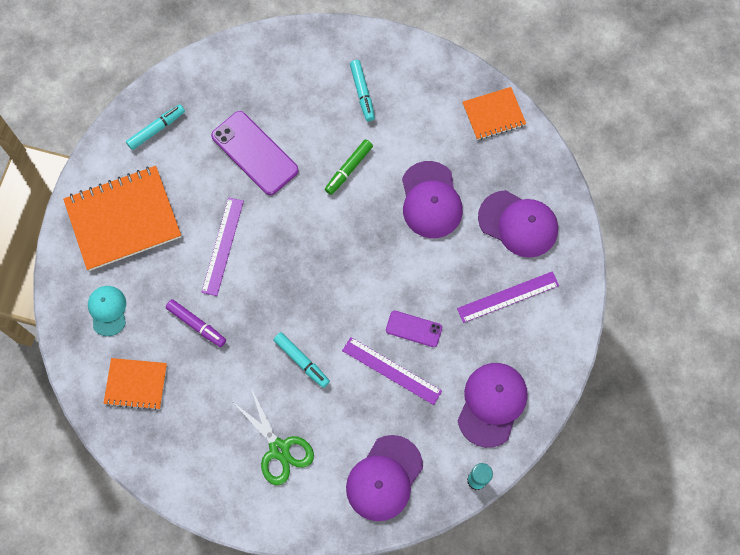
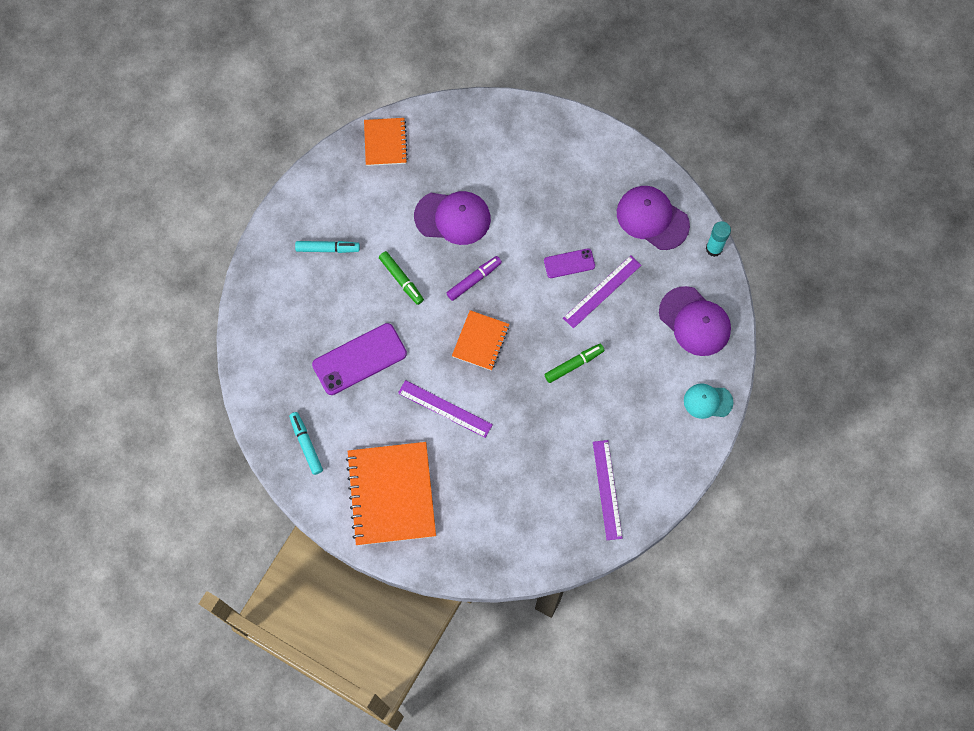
camera: 75 degrees left, 0 degrees up
turquoise cap [88,286,126,336] -> turquoise cap moved to [684,383,733,419]
orange notebook [103,358,167,410] -> orange notebook moved to [452,310,509,371]
purple marker [166,299,226,347] -> purple marker moved to [447,256,502,301]
green scissors [233,391,314,485] -> none
turquoise marker [273,332,330,388] -> green marker [544,344,605,383]
purple phone [386,311,442,347] -> purple phone turned 45 degrees clockwise [544,248,595,278]
purple ruler [457,271,559,323] -> purple ruler moved to [593,440,622,540]
purple cap [478,190,558,258] -> none

